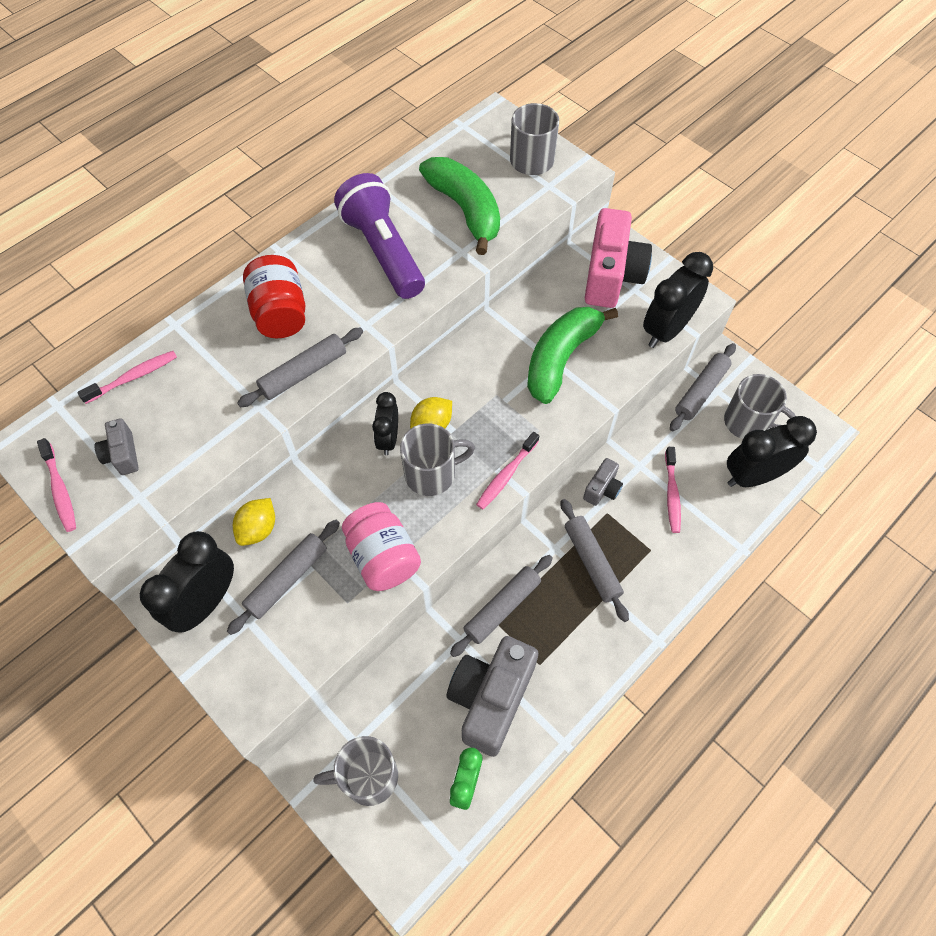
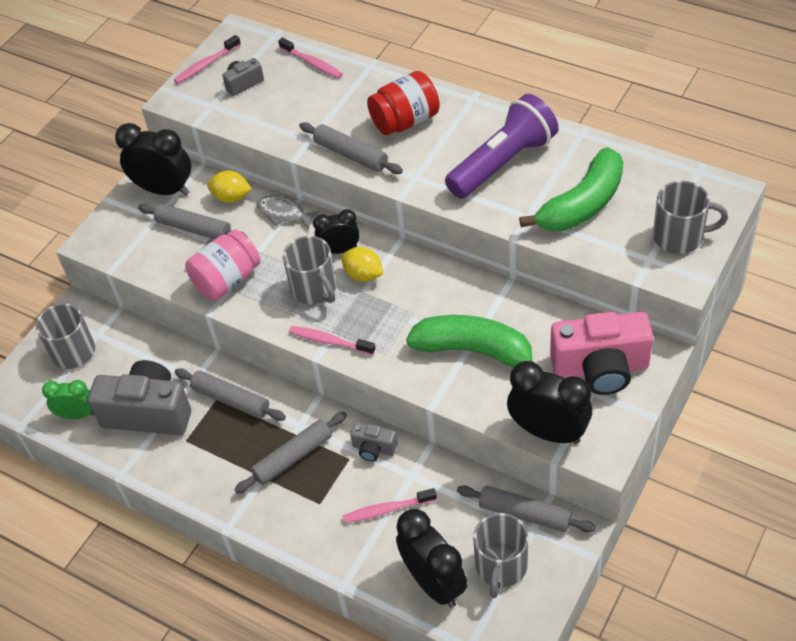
camera: 80 degrees right, 10 degrees down
none -> grey fish [256,196,321,230]

